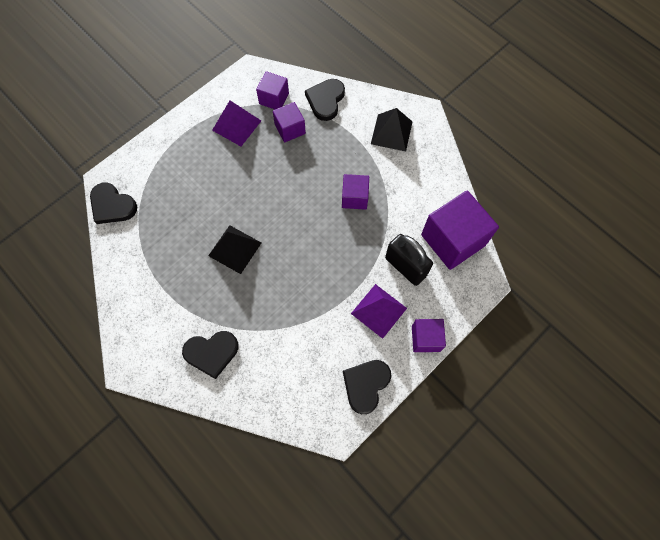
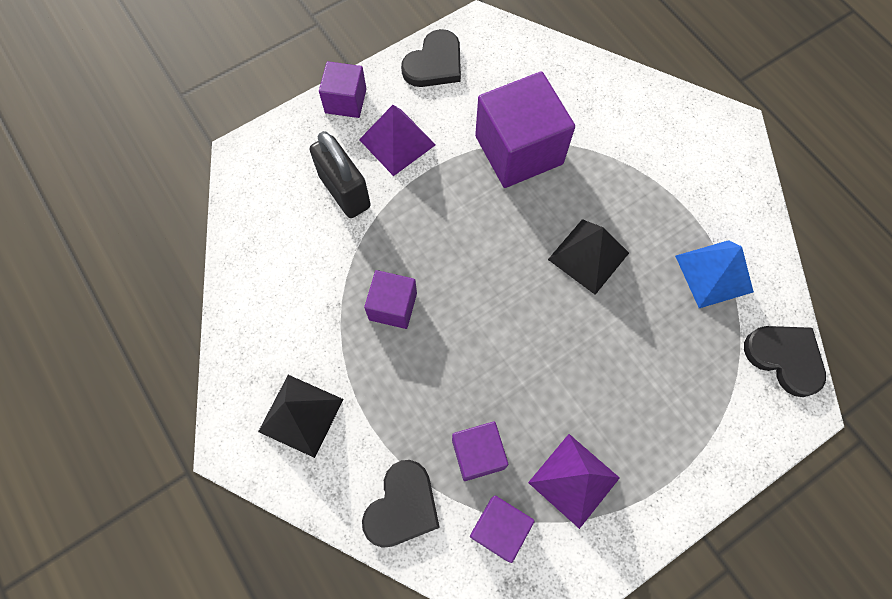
camera: 170 degrees left, 0 degrees up
black heart [182,331,239,379] -> none
purple cube [421,190,499,270] -> purple cube moved to [475,71,575,188]
none -> blue pyramid [675,240,754,308]

